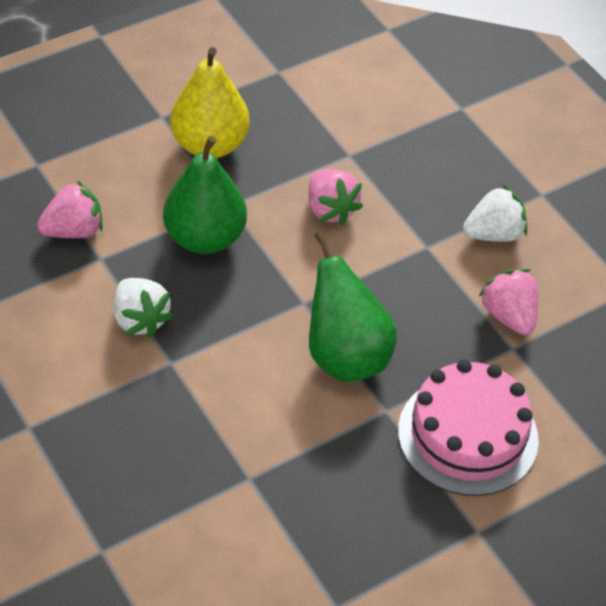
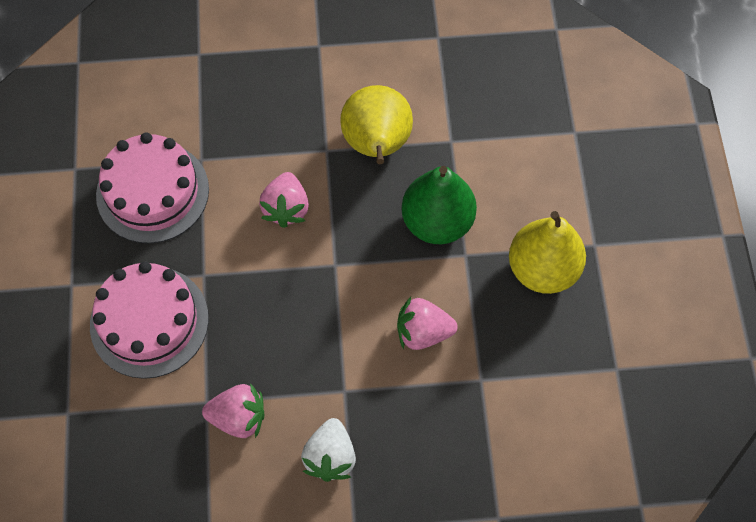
camera: 120 degrees right, 15 degrees up
pink strawberry [37,180,103,238] -> pink strawberry moved to [259,172,309,228]
white strawberry [114,278,173,337] -> yellow pear [340,85,413,164]
green pear [309,231,397,382] -> none
none -> pink cake [96,132,209,243]

